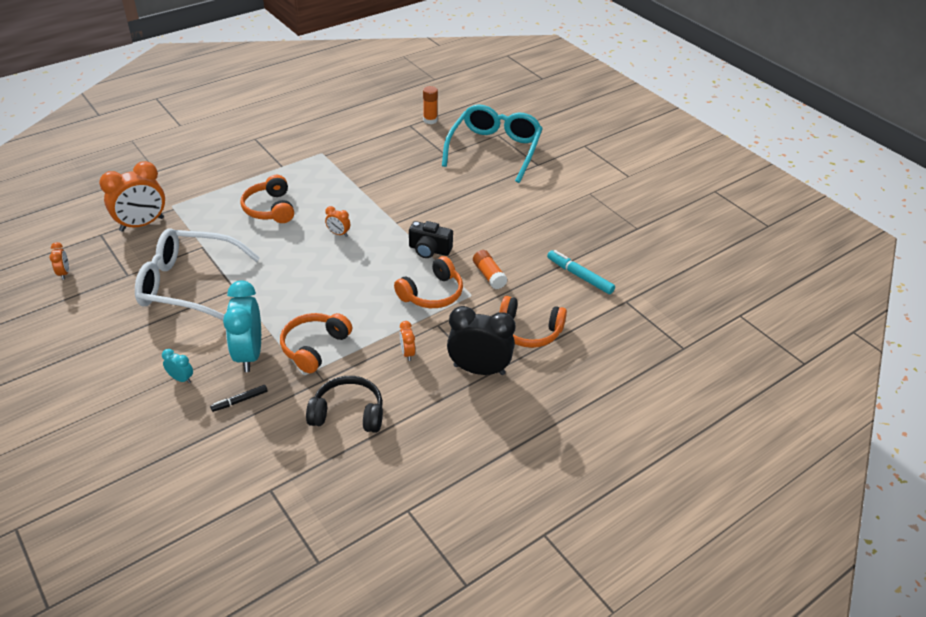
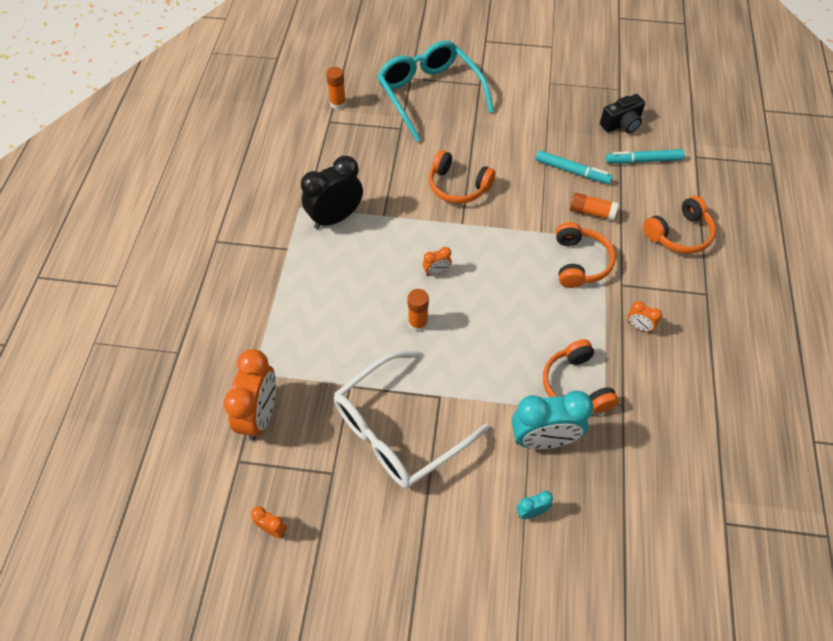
camera: 45 degrees left, 15 degrees up
black marker [210,385,268,412] -> none
turquoise clock [223,281,261,372] -> turquoise clock turned 45 degrees counterclockwise [512,391,593,449]
orange headphones [241,175,294,223] -> orange headphones moved to [429,150,495,204]
black headphones [306,376,383,433] -> none
black camera [409,221,453,258] -> black camera moved to [600,94,645,133]
black clock [447,306,515,375] -> black clock moved to [301,156,363,229]
none -> orange glue stick [408,289,429,332]
none -> turquoise marker [536,151,613,184]

